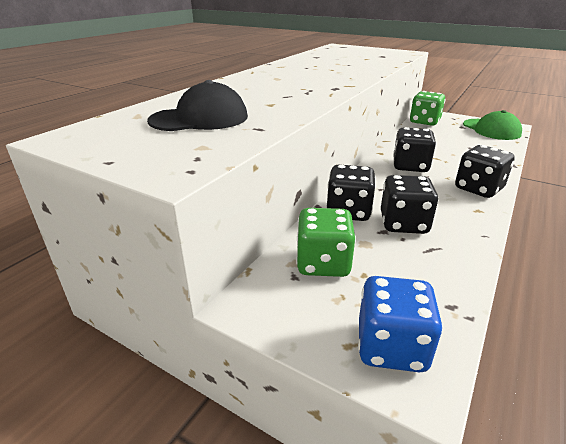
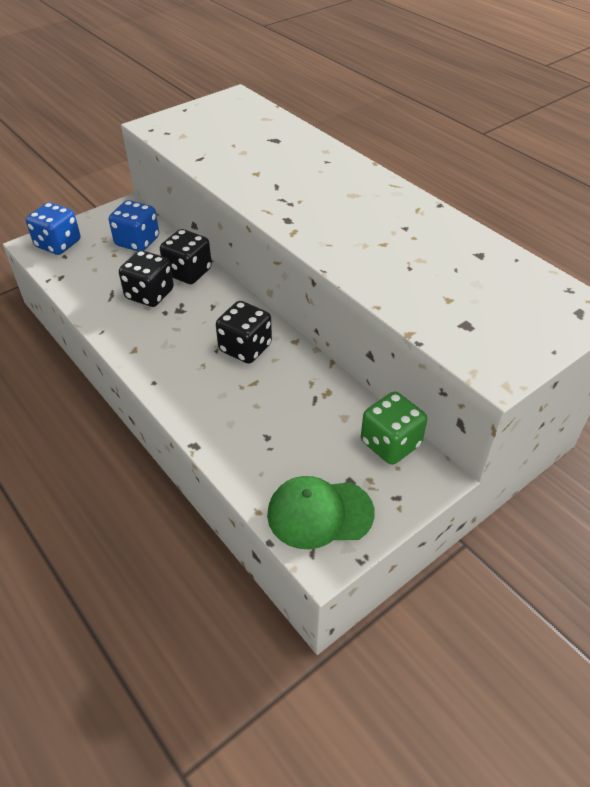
camera: 110 degrees right, 15 degrees up
black cap [147,80,248,131] -> none
green dice [296,208,356,277] -> blue dice [109,200,159,251]
black dice [455,145,514,198] -> none

